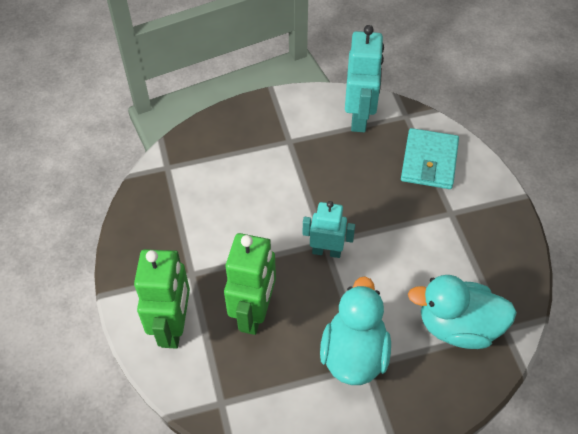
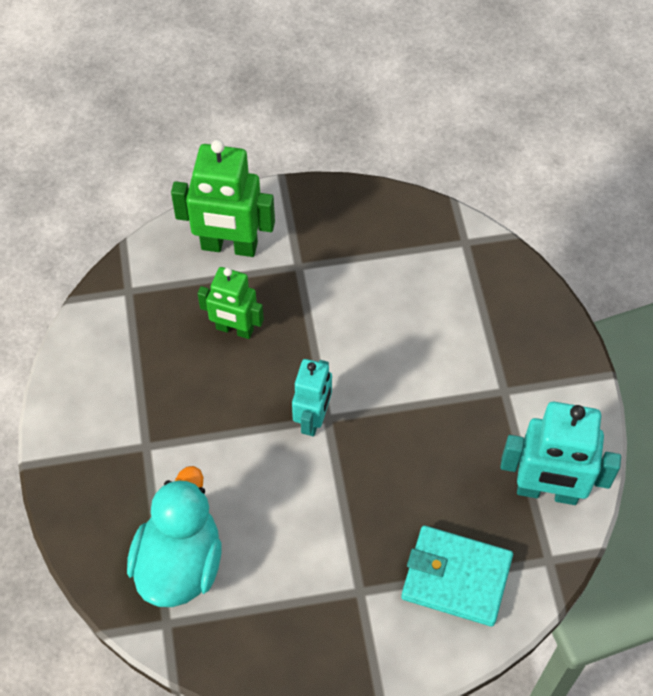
camera: 95 degrees right, 5 degrees up
green robot [224,233,276,335] -> green robot [198,267,264,339], size x0.64
turquoise duck [320,276,391,385] -> none

